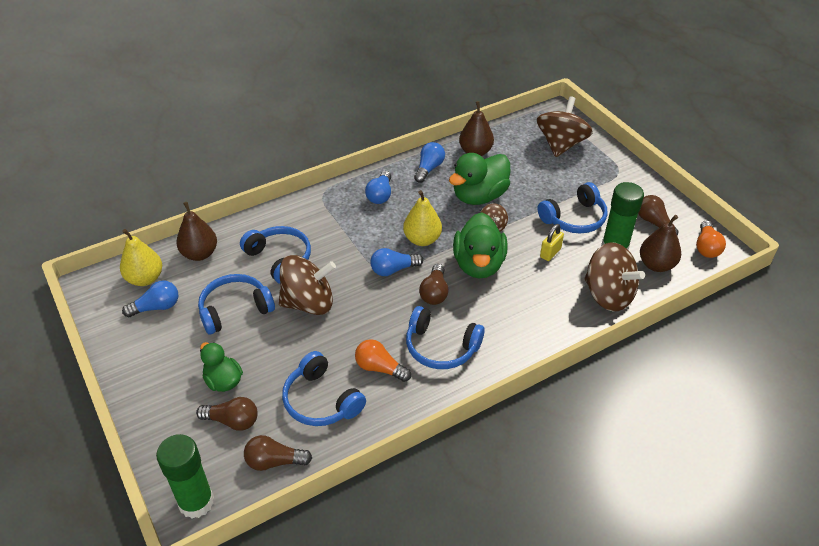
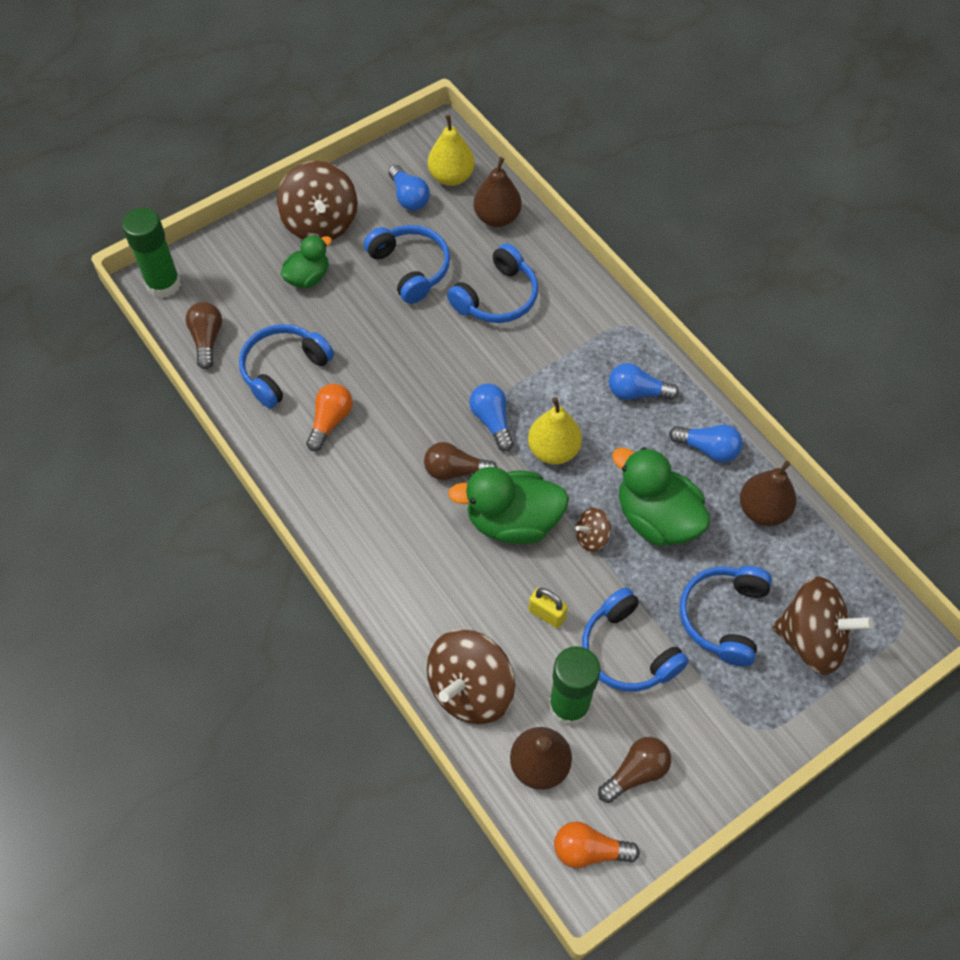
camera: 85 degrees right, 15 degrees up
brown light bulb [196,397,258,431] -> none
brown spinning top [279,255,336,315] -> brown spinning top moved to [277,161,358,240]
blue headphones [406,306,485,369] -> blue headphones moved to [679,566,772,667]

